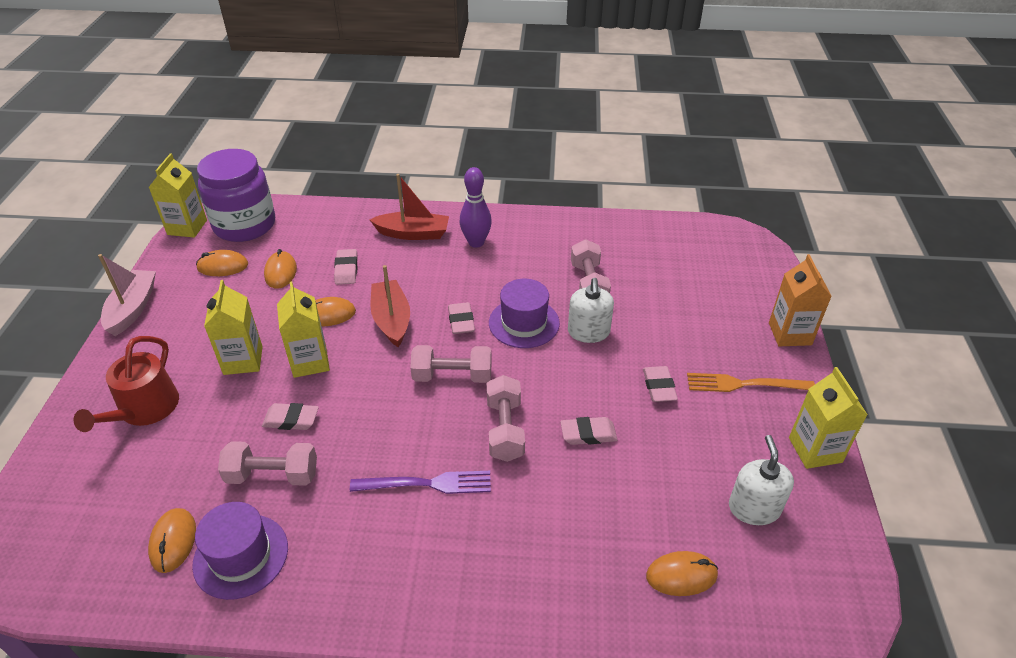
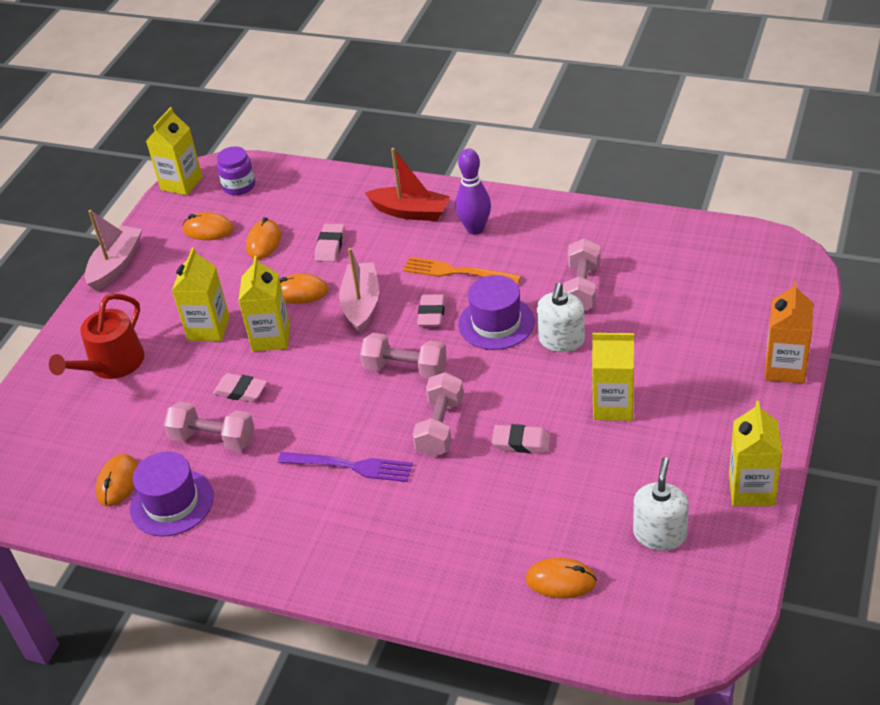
camera: 20 degrees right, 0 degrees up
purple jar [197,149,275,242] -> purple jar [217,146,255,195], size x0.50
red boat [371,265,410,347] -> pink boat [339,248,379,333]
pink eraser [643,366,678,402] -> yellow carton [592,333,634,421]
orange fork [687,373,815,392] -> orange fork moved to [403,257,521,284]

